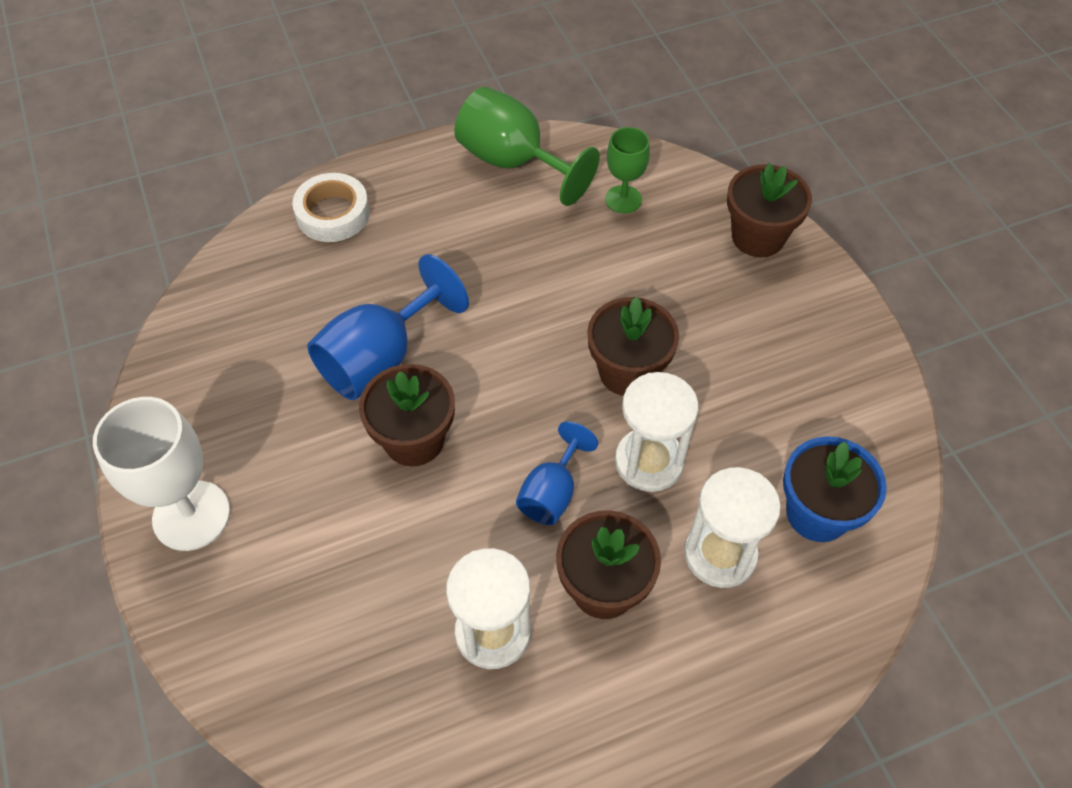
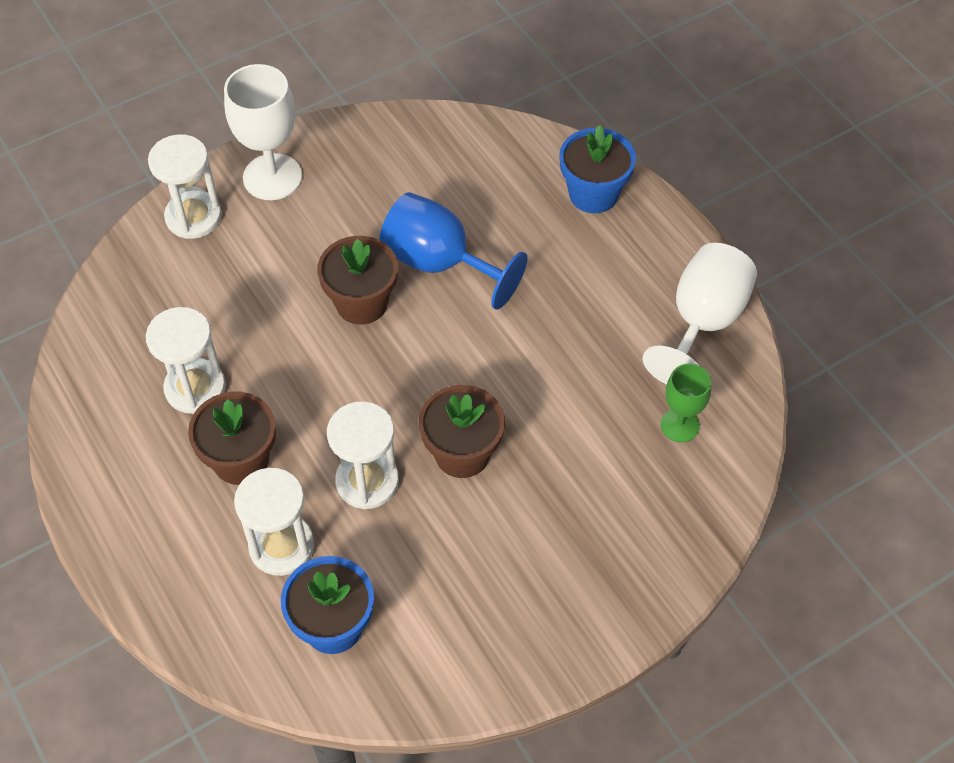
camera: 80 degrees right, 0 degrees up
white tape [292,173,370,242] -> blue flower pot [559,125,636,213]
green goblet [454,87,600,206] -> white goblet [642,243,757,385]
blue goblet [516,421,598,525] -> none
brown flower pot [727,163,812,257] -> none
none -> white hourglass [148,134,222,239]

